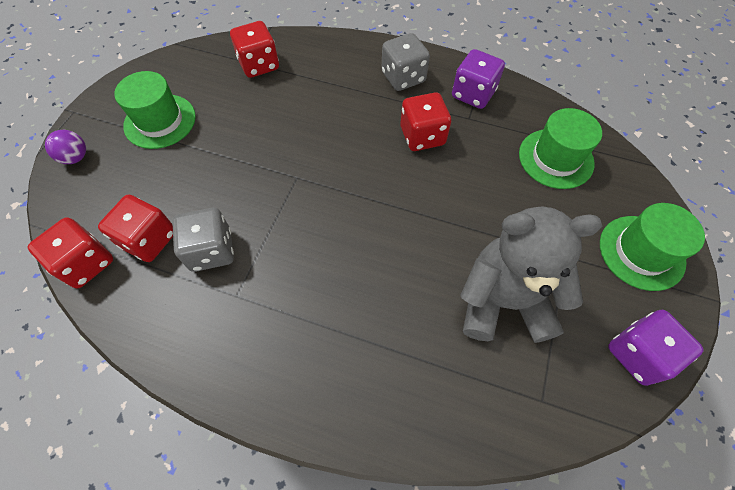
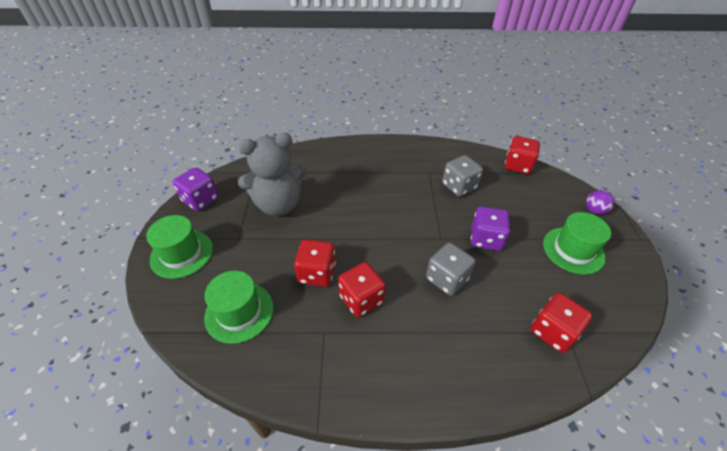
camera: 160 degrees right, 15 degrees down
red dice [98,194,173,262] -> red dice moved to [294,239,336,287]
grey dice [382,33,430,91] -> grey dice moved to [426,242,476,296]
purple dice [452,49,505,109] -> purple dice moved to [471,206,510,251]

